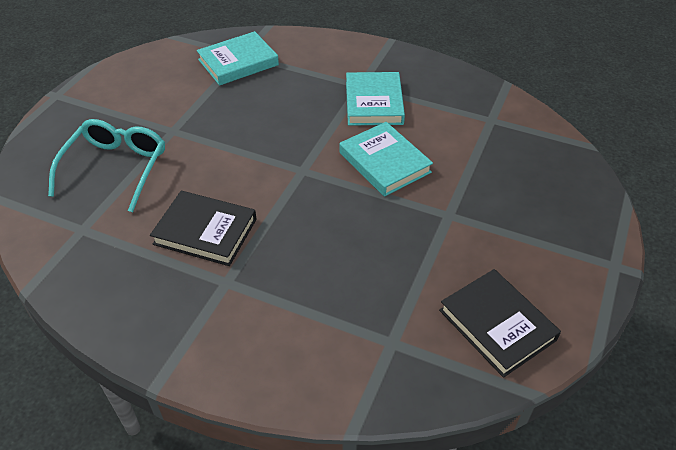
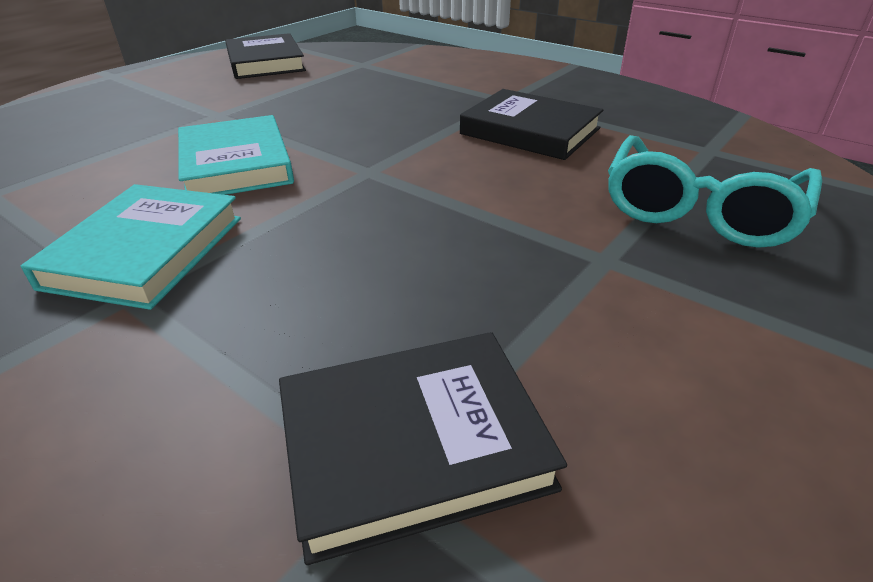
camera: 165 degrees left, 10 degrees down
turquoise book [197,31,279,86] -> black book [279,332,567,565]

